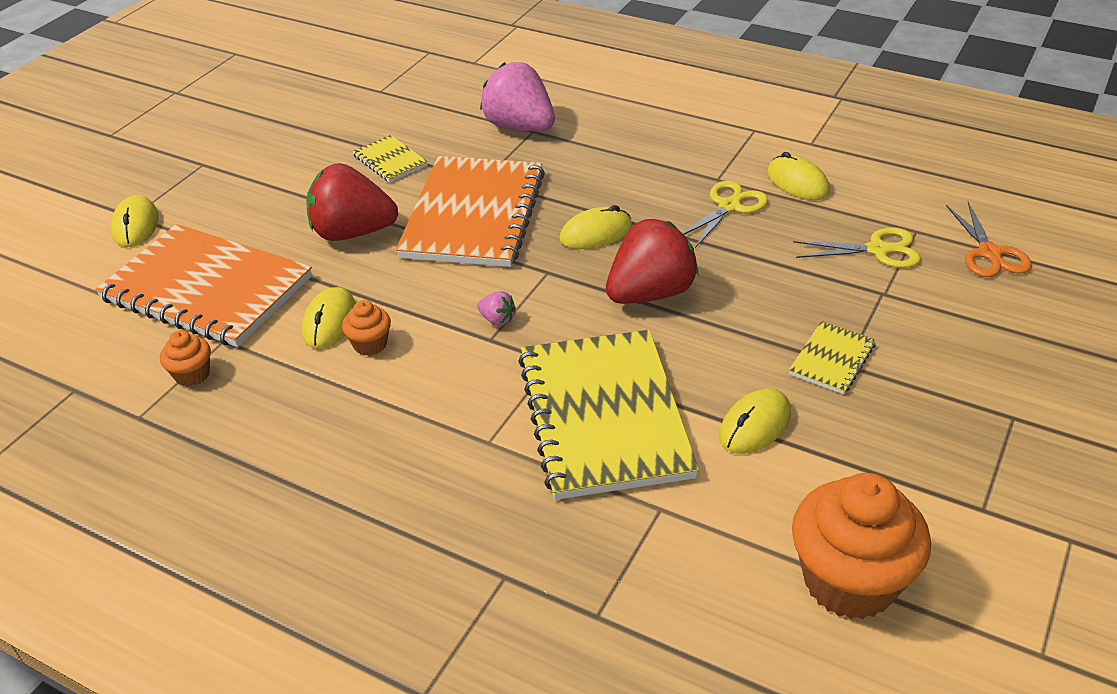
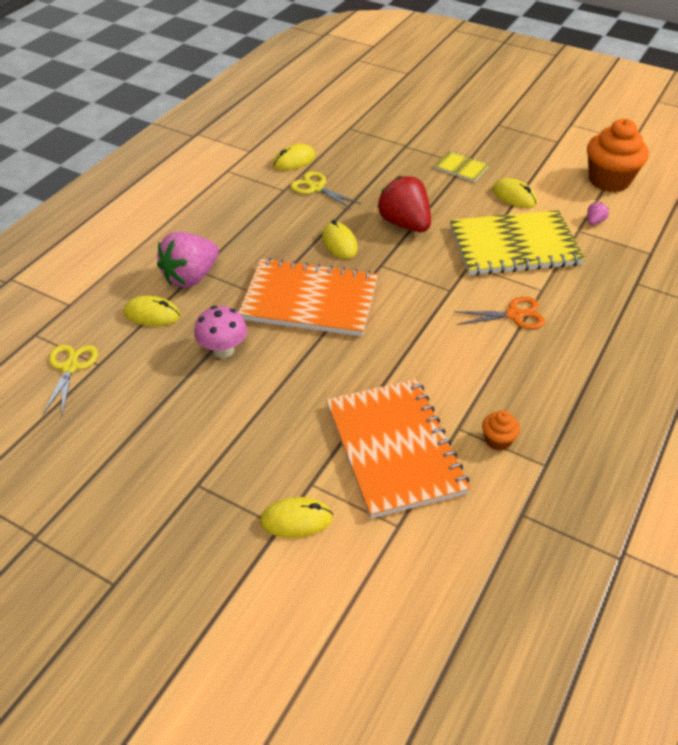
camera: 90 degrees left, 5 degrees up
orange notebook [95,224,312,347] -> orange notebook turned 45 degrees counterclockwise [326,379,470,518]
yellow mouse [302,287,356,349] -> yellow mouse moved to [124,295,180,326]
red strawberry [306,163,398,241] -> none
orange cupcake [342,300,391,356] -> none
yellow notebook [352,135,428,183] -> pink mushroom [194,306,247,358]
pink strawberry [477,291,516,326] -> pink strawberry moved to [587,202,609,225]
yellow scissors [793,228,921,268] -> yellow scissors moved to [43,344,98,415]
orange scissors [946,202,1032,277] -> orange scissors moved to [454,297,545,329]

